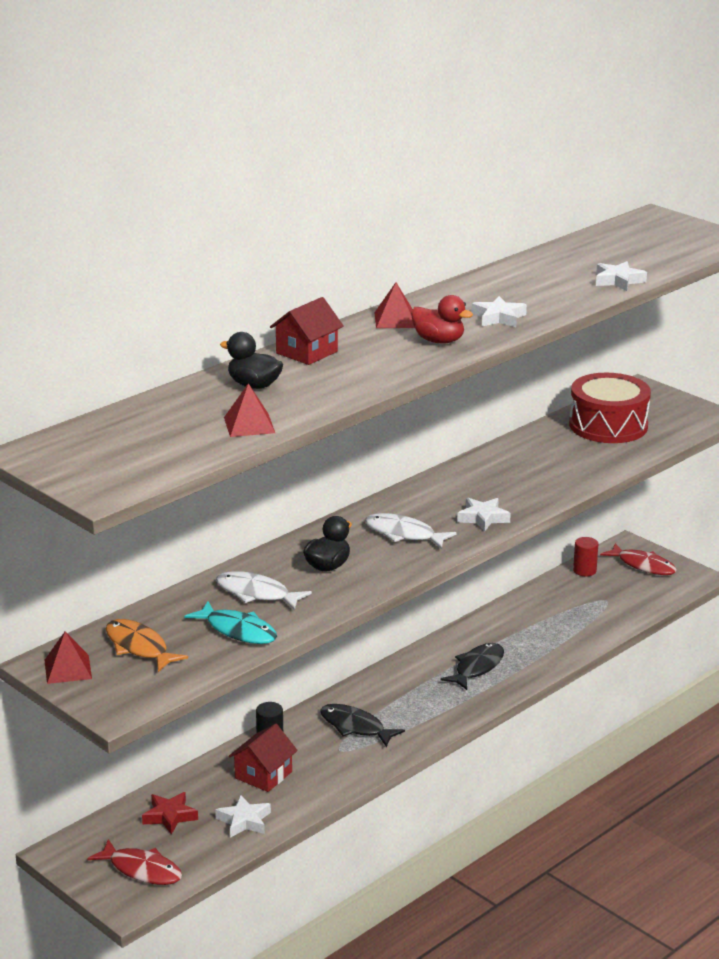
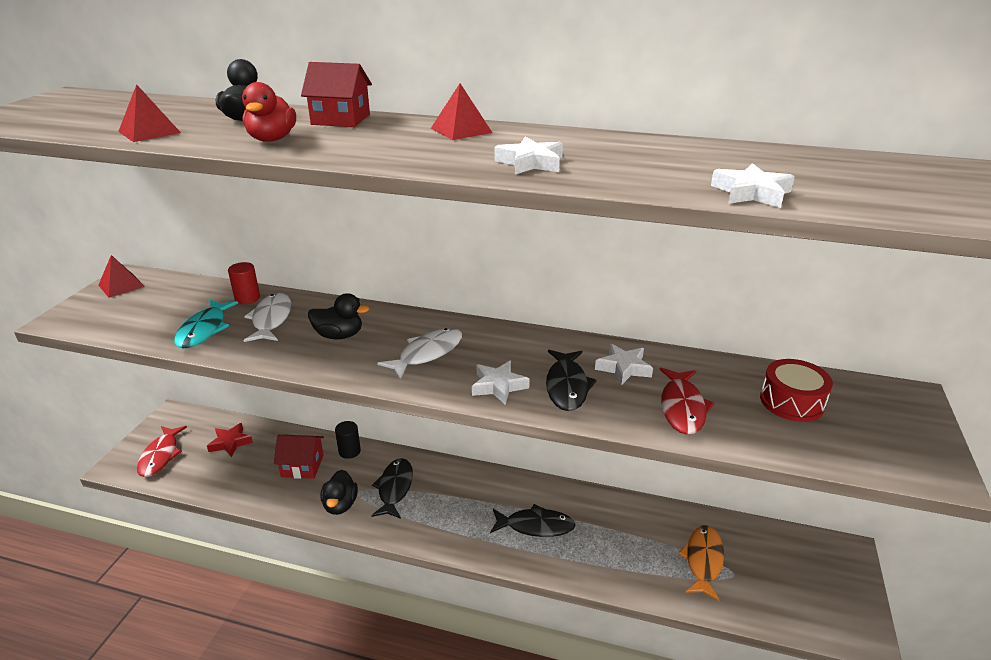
camera: 60 degrees right, 5 degrees up
orange fish [106,619,188,672] -> orange fish moved to [678,526,724,601]
white star [215,795,271,838] -> white star moved to [595,344,653,385]
white fish [365,513,456,549] -> white fish turned 45 degrees clockwise [377,328,462,379]
red duck [411,295,473,343] -> red duck moved to [242,82,296,142]
red drum [569,373,651,443] -> red drum [760,359,833,422], size x0.62
red cylinder [573,537,598,576] -> red cylinder moved to [228,262,260,304]
red fish [600,543,677,575] -> red fish moved to [660,368,714,435]
none -> black duck [321,470,358,515]
none -> black fish [546,350,597,411]

